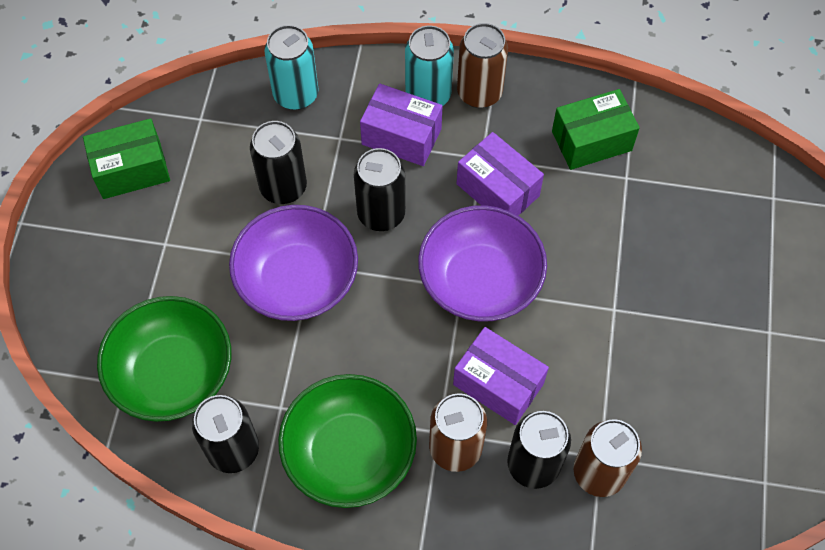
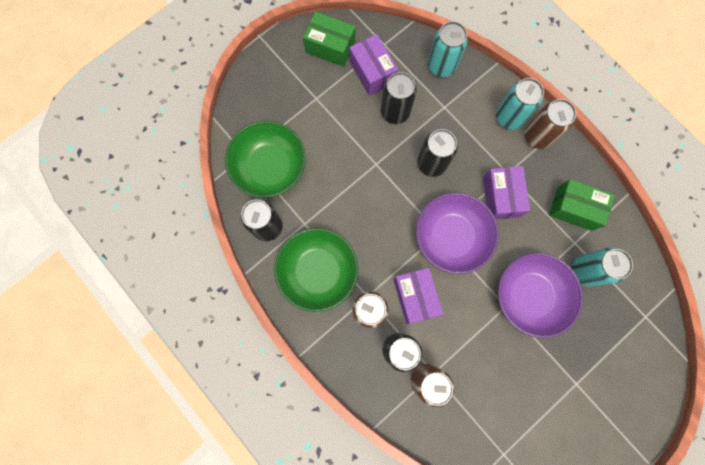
camera: 40 degrees right, 15 degrees up
purple bowl [229,205,358,321] -> purple bowl moved to [498,253,583,338]
purple box [360,84,442,166] -> purple box moved to [349,34,398,96]
none -> turquoise can [572,248,633,286]

